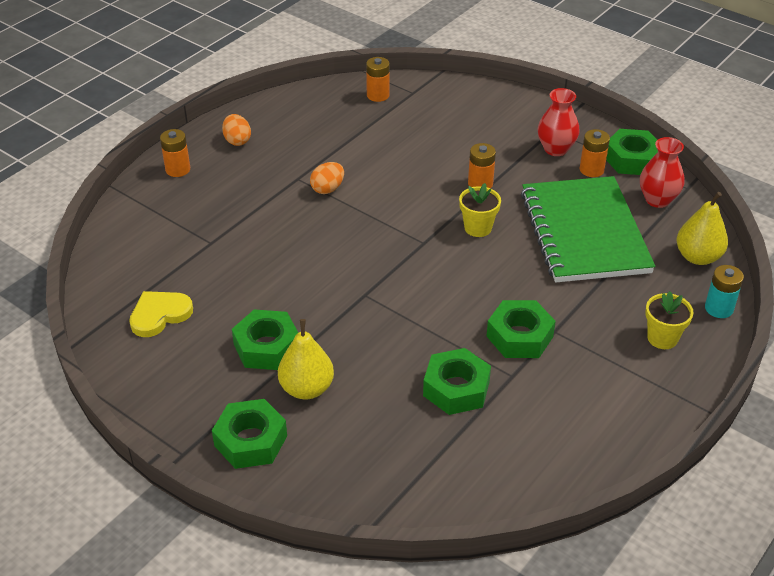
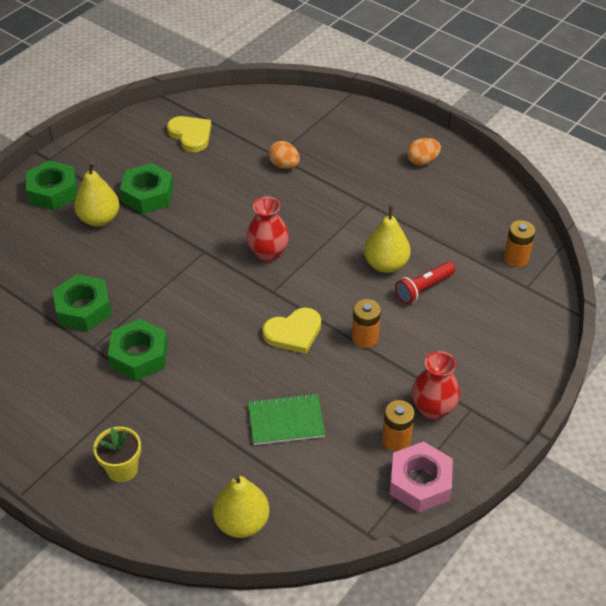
camera: 90 degrees right, 5 degrees up
orange battery [160,129,190,177] -> none
orange egg [310,162,344,194] -> orange egg moved to [268,141,300,169]
yellow flower pot [459,183,501,237] -> yellow heart [262,308,321,354]
green notebook [521,176,655,282] -> green notebook [248,393,325,445], size x0.47
green nut [606,129,658,175] -> pink nut [390,441,453,513]
red vase [640,137,685,208] -> red vase moved to [246,196,289,262]
turquoise battery [705,265,744,318] -> none
none -> yellow pear [364,205,410,273]
none -> red flashlight [395,262,455,304]

